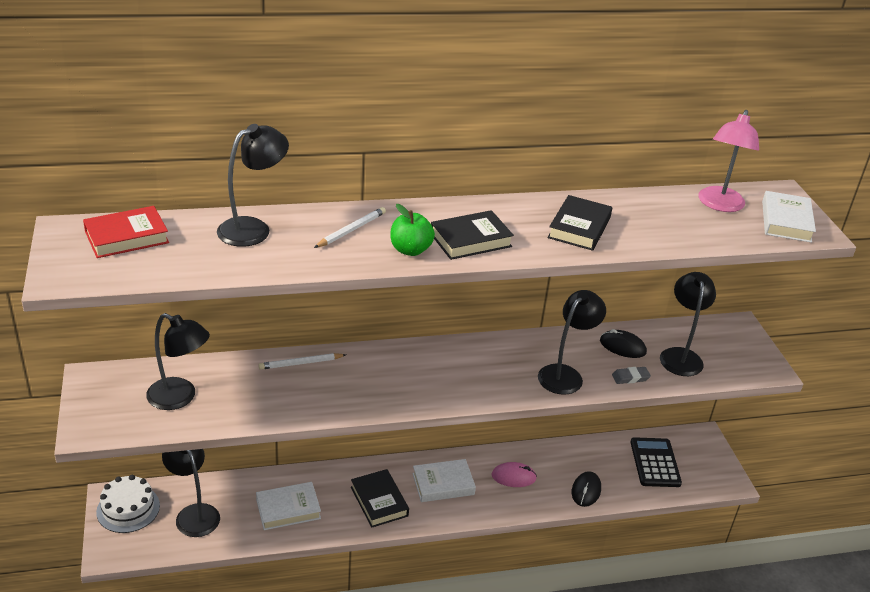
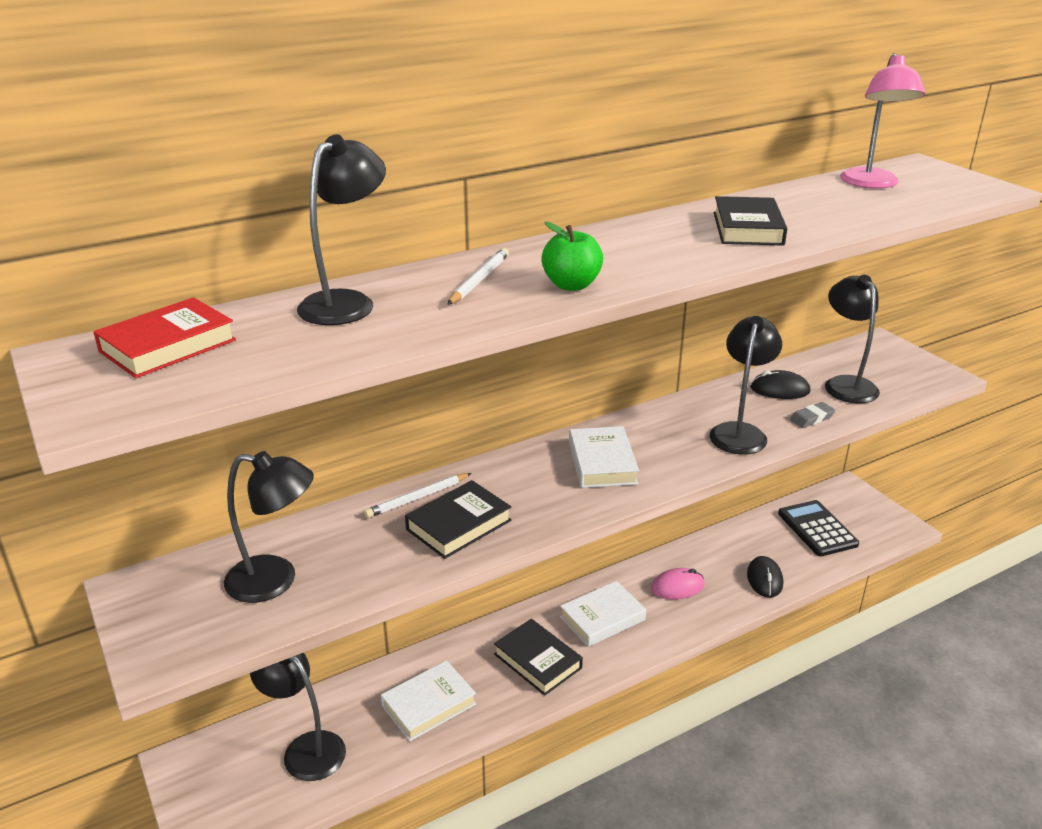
camera: 15 degrees left, 5 degrees down
white cake [96,475,160,533] -> none
black book [431,210,514,260] -> black book moved to [405,480,512,559]
white book [762,191,816,243] -> white book moved to [569,426,639,488]

